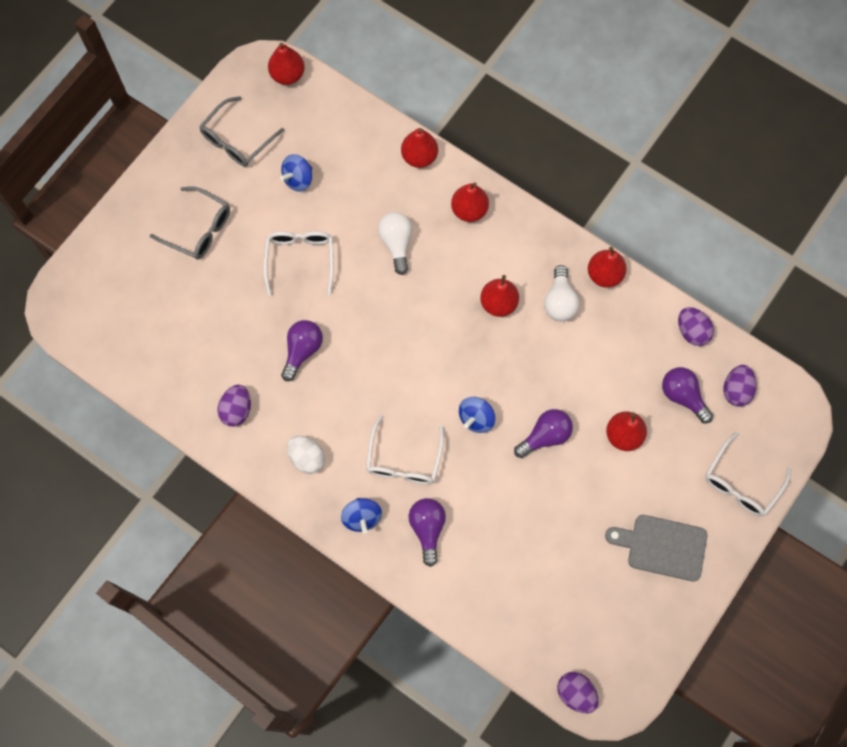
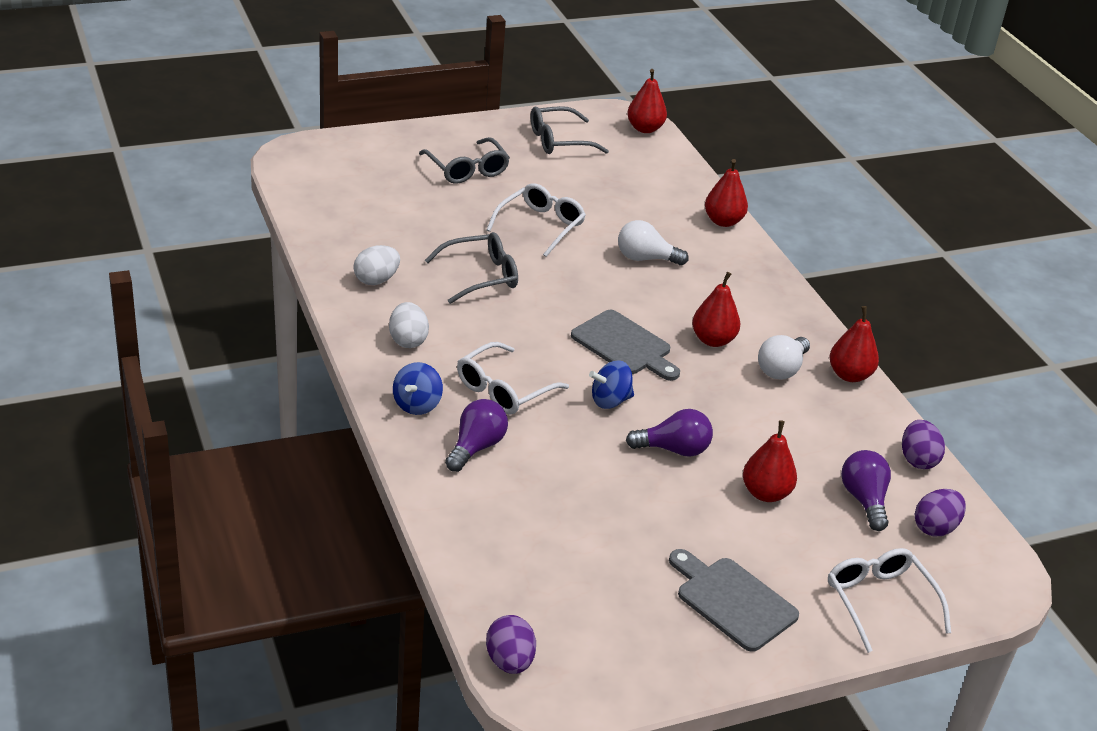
camera: 30 degrees right, 35 degrees down
purple egg [217,385,251,427] -> white egg [353,245,400,285]
blue spinning top [280,154,312,192] -> none
purple light bulb [281,320,323,381] -> grey glasses [425,232,518,304]
white light bulb [378,212,413,275] -> white light bulb turned 105 degrees counterclockwise [618,220,688,265]
red pear [451,182,489,222] -> none
white glasses [705,432,791,517] -> white glasses turned 90 degrees clockwise [828,548,951,653]
none -> grey cutting board [571,310,680,381]

